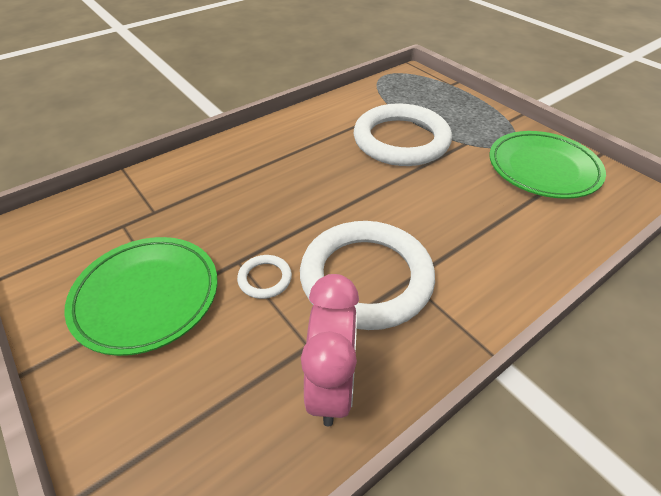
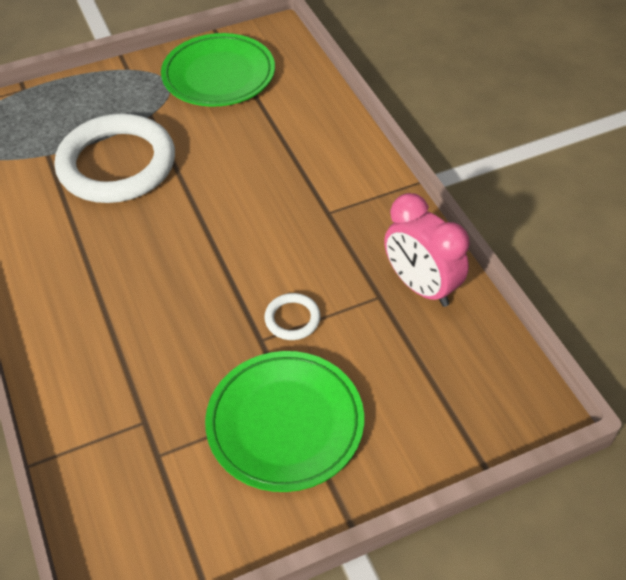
camera: 75 degrees left, 5 degrees up
white ring [300,221,435,330] -> none
pink clock [301,274,359,426] -> pink clock turned 150 degrees counterclockwise [384,193,470,307]

